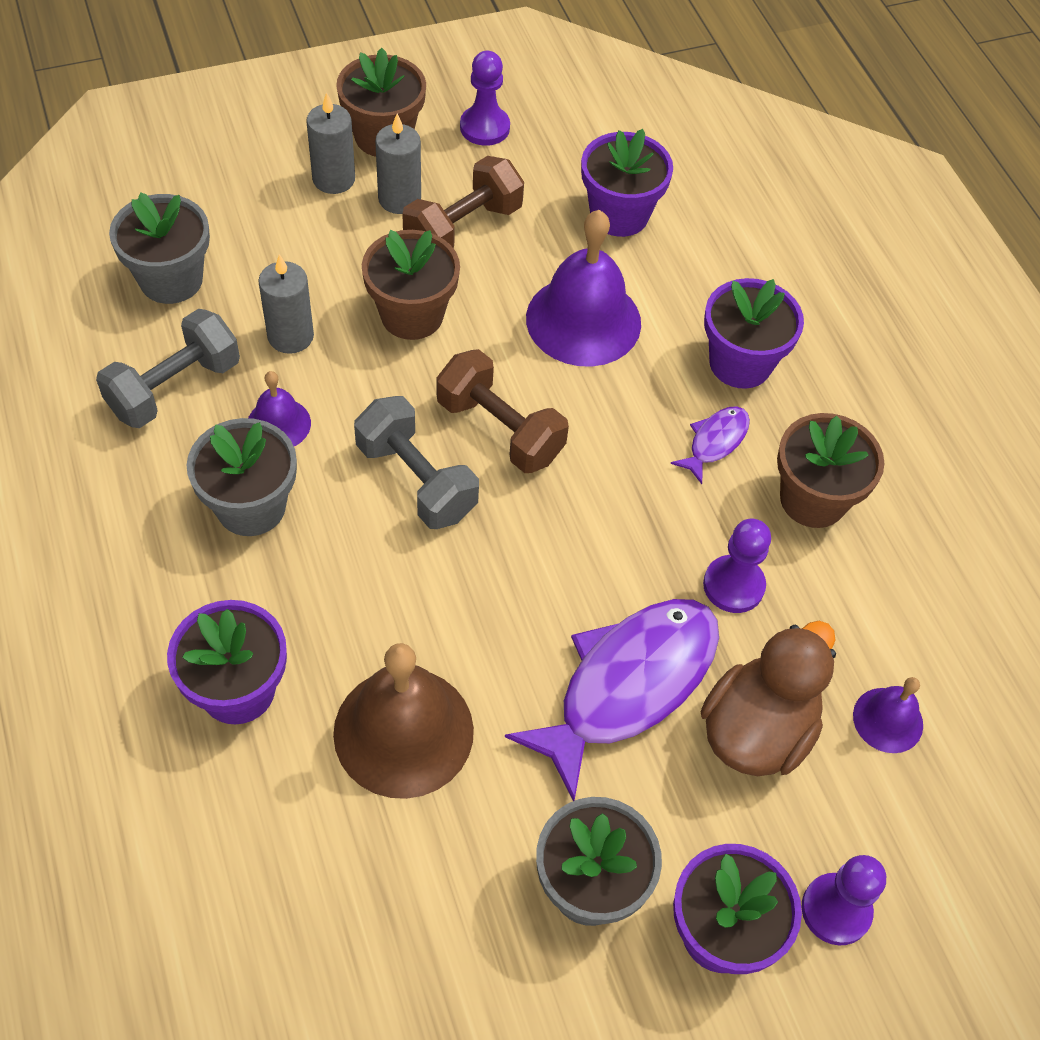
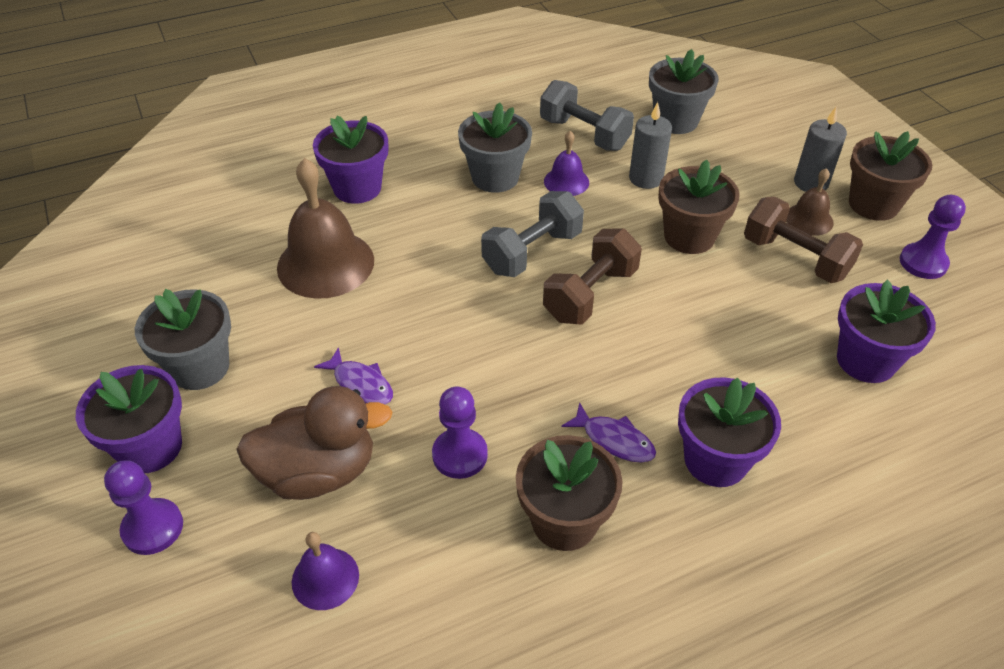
camera: 90 degrees right, 10 degrees down
grey candle [375,113,421,214] -> brown bell [786,168,834,236]
purple fish [505,599,719,801] -> purple fish [314,347,393,404], size x0.46
purple bell [526,210,641,367] -> none
brown duck [701,621,836,776] -> brown duck turned 45 degrees counterclockwise [236,386,392,500]

